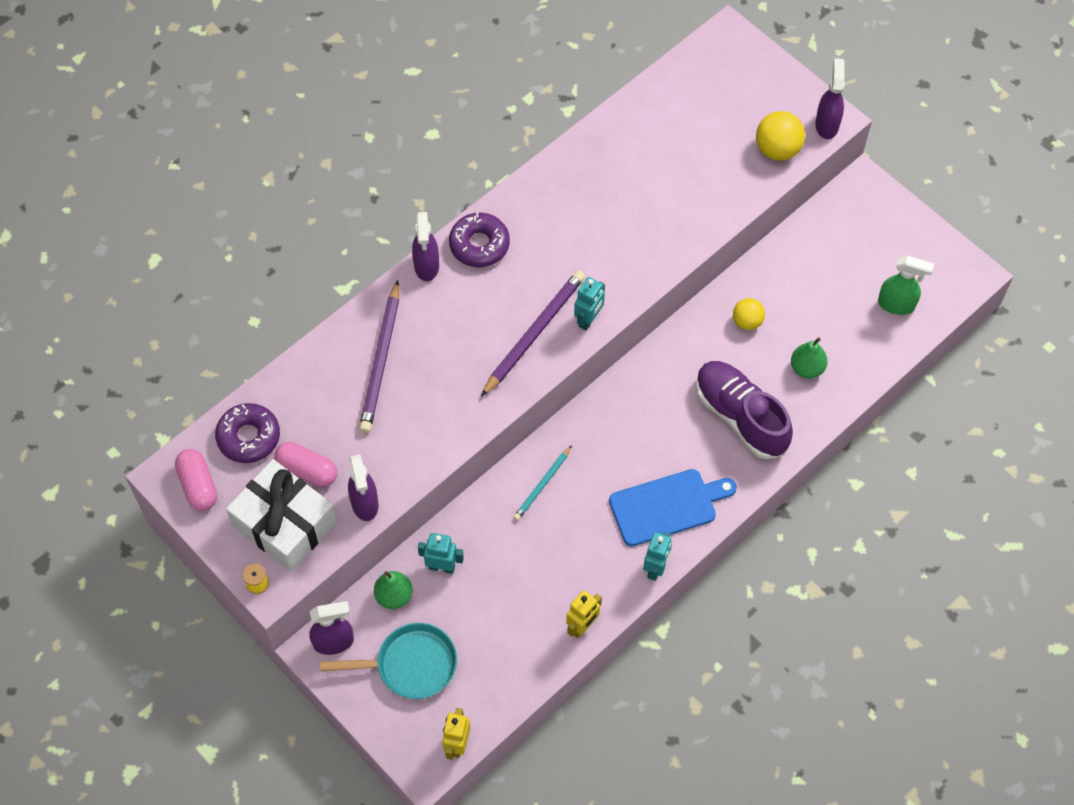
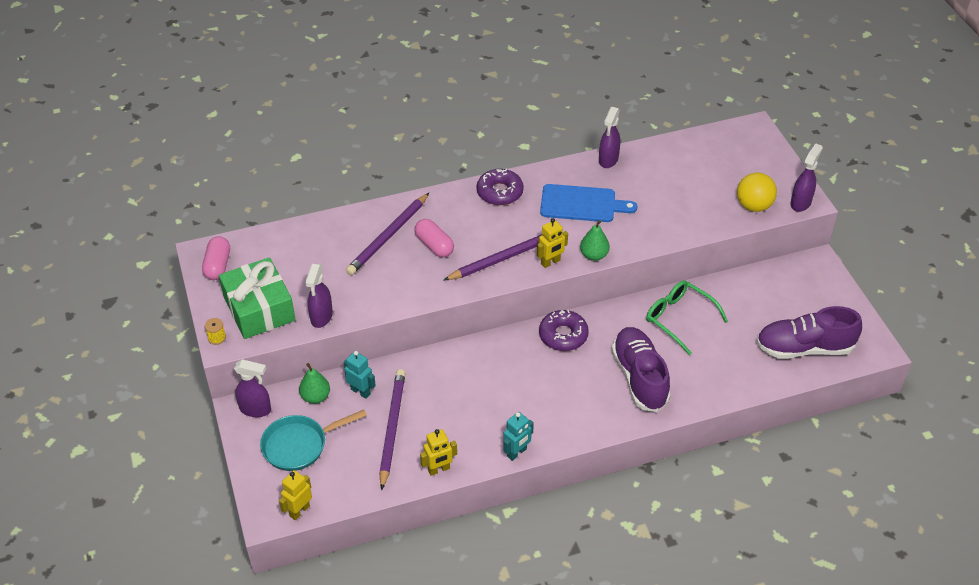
camera: 25 degrees right, 15 degrees down
purple donut [215,403,280,463] -> purple donut moved to [539,310,589,351]
white gift [226,459,337,571] -> green gift [219,257,296,339]
pink capsule [274,442,337,487] -> pink capsule moved to [414,219,454,258]
turquoise pan [320,623,457,699] -> turquoise pan turned 135 degrees clockwise [260,410,367,471]
purple spray bottle [412,212,439,281] -> purple spray bottle moved to [599,107,620,168]
turquoise pencil [513,445,572,521] -> none
turquoise robot [574,277,605,330] -> yellow robot [537,218,568,268]
blue cutting board [609,469,737,546] -> blue cutting board moved to [540,184,637,222]
yellow ball [733,298,765,330] -> green glasses [646,280,728,355]
green pear [791,337,828,378] -> green pear moved to [580,220,610,261]
green spray bottle [878,256,934,315] -> purple shoe [756,306,862,359]
none -> purple pencil [379,369,406,490]

